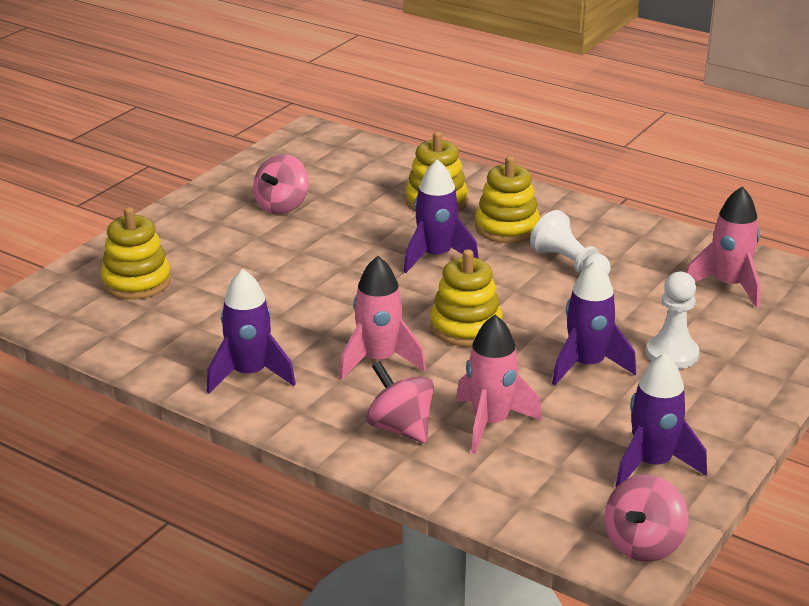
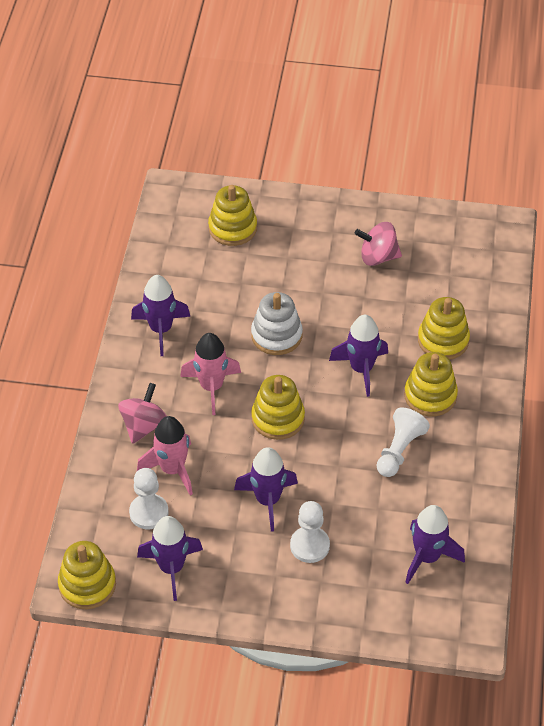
camera: 65 degrees right, 20 degrees up
pink spinning top [605,475,688,562] -> yellow stacking toy [58,541,116,610]
pink rocket [686,187,761,308] -> purple rocket [405,505,465,584]
none -> white pawn [129,468,169,529]
none -> white stacking toy [251,292,303,355]

